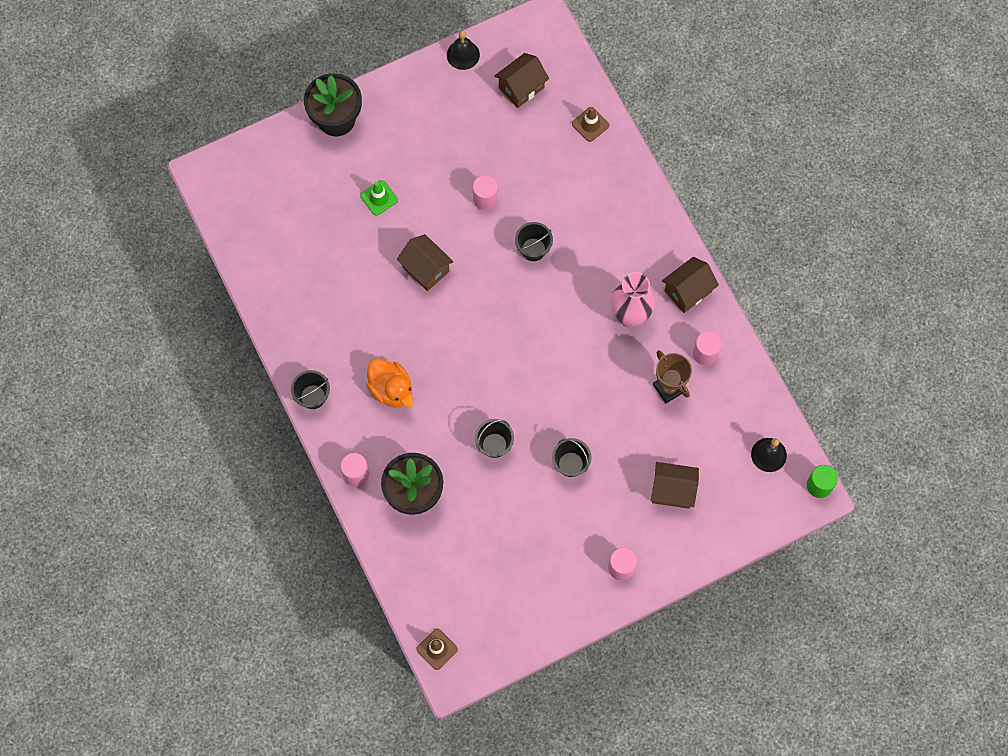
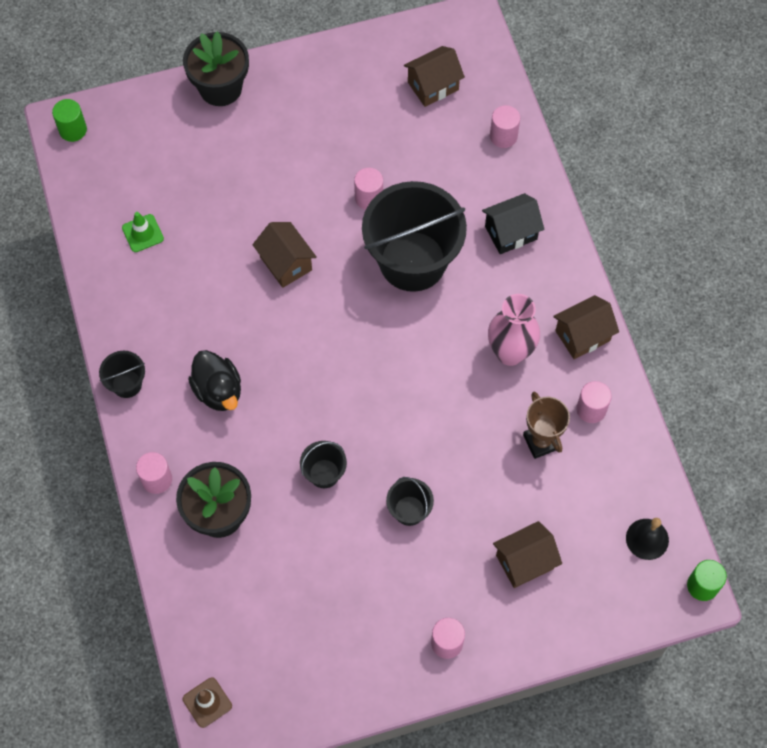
camera: 10 degrees right, 5 degrees down
green traffic cone [360,180,398,215] -> green traffic cone moved to [122,212,164,252]
orange duck [366,358,414,408] -> black duck [188,350,241,411]
black bell [447,30,480,70] -> none
black bucket [515,222,553,261] -> black bucket [362,181,467,292], size x2.31
brown traffic cone [572,107,609,142] -> pink cylinder [490,105,520,148]
brown house [651,462,699,509] -> brown house turned 45 degrees counterclockwise [493,521,562,588]
none -> green cylinder [52,99,87,142]
none -> black house [482,193,545,254]

